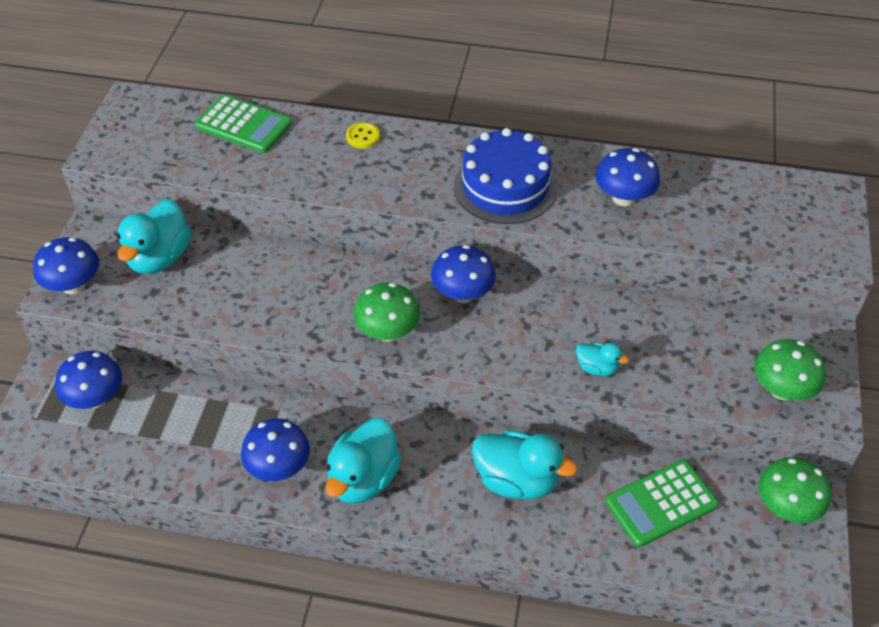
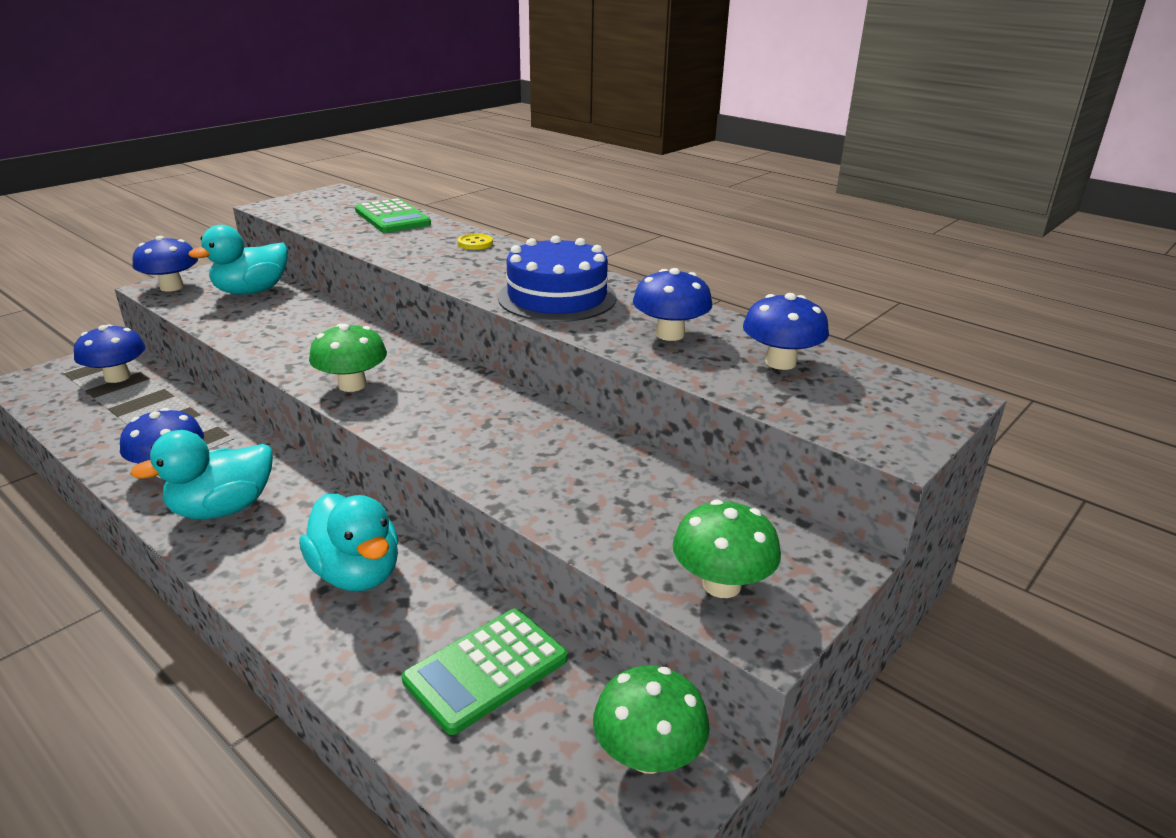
camera: 30 degrees right, 20 degrees down
blue mushroom [431,245,496,303] -> blue mushroom moved to [743,293,829,370]
turquoise duck [576,343,629,376] -> none
green calculator [605,460,719,547] -> green calculator turned 45 degrees counterclockwise [402,608,568,735]

